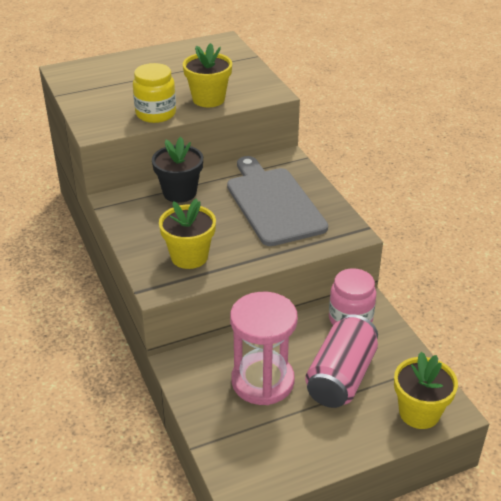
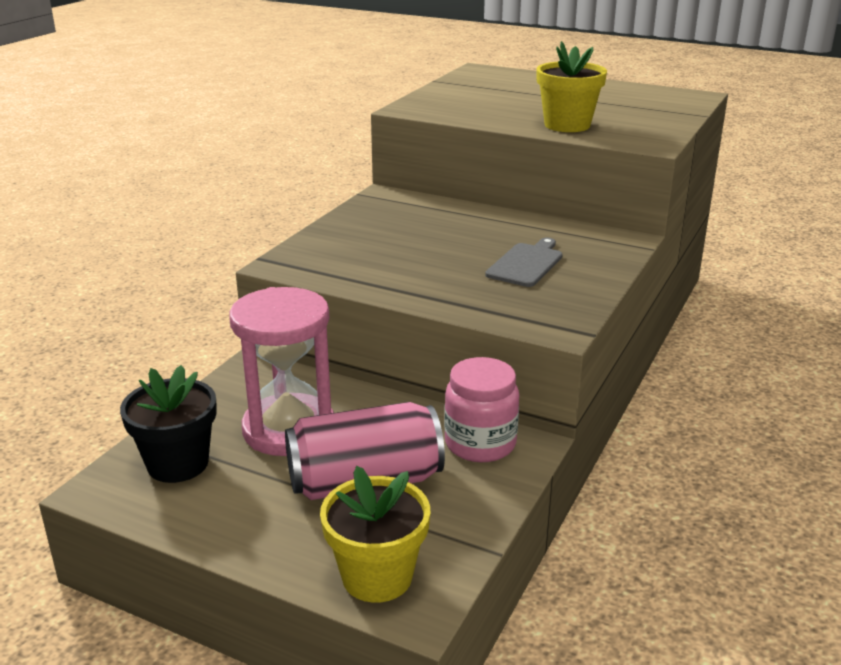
camera: 50 degrees right, 10 degrees down
yellow jar [133,63,176,123] -> none
black flower pot [152,137,203,203] -> black flower pot moved to [120,365,217,483]
yellow flower pot [159,198,216,269] -> none
grey cutting board [227,156,328,246] -> grey cutting board [485,238,563,287], size x0.50

